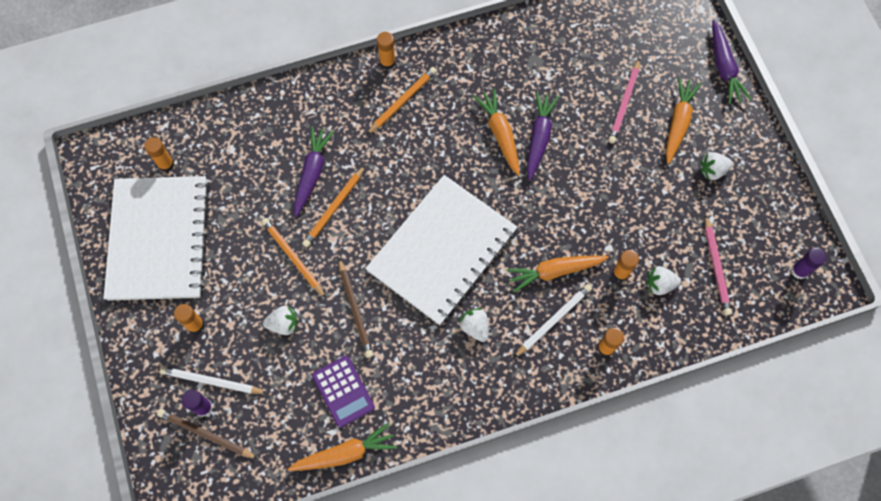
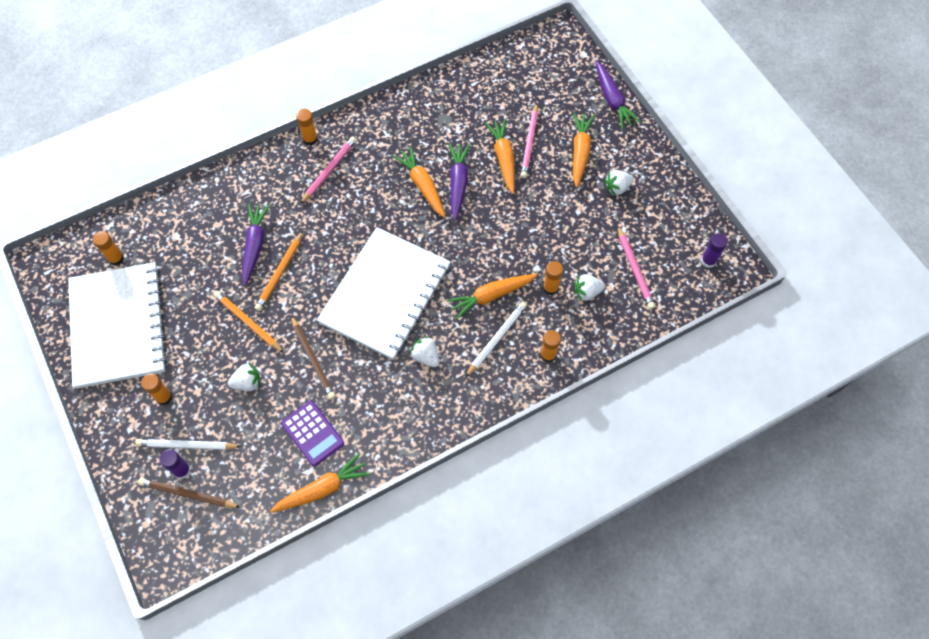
camera: 10 degrees left, 5 degrees down
orange pencil [367,67,437,135] -> pink pencil [300,136,356,204]
none -> orange carrot [485,119,515,194]

